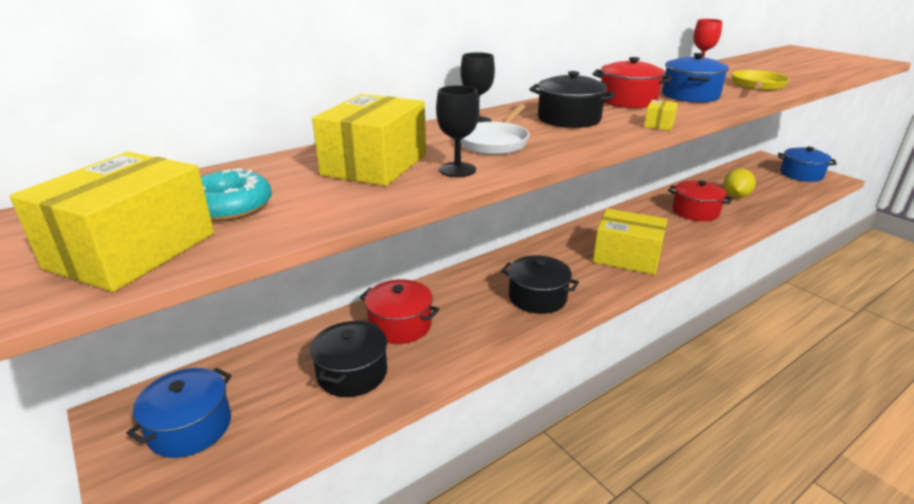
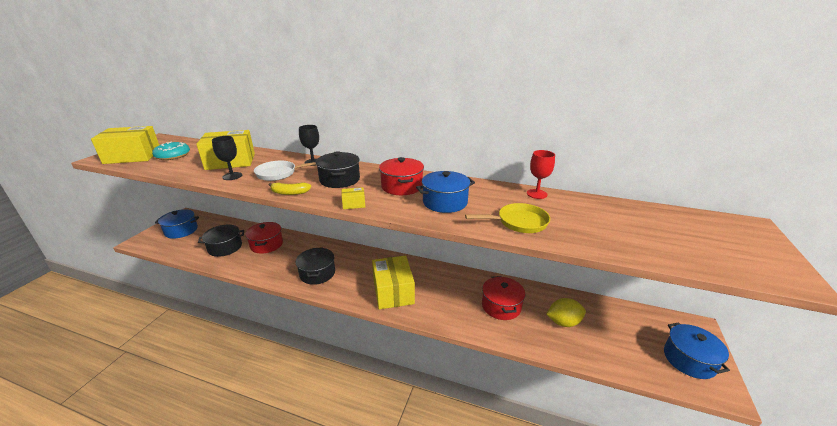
camera: 55 degrees right, 0 degrees up
none -> yellow banana [269,182,311,195]

